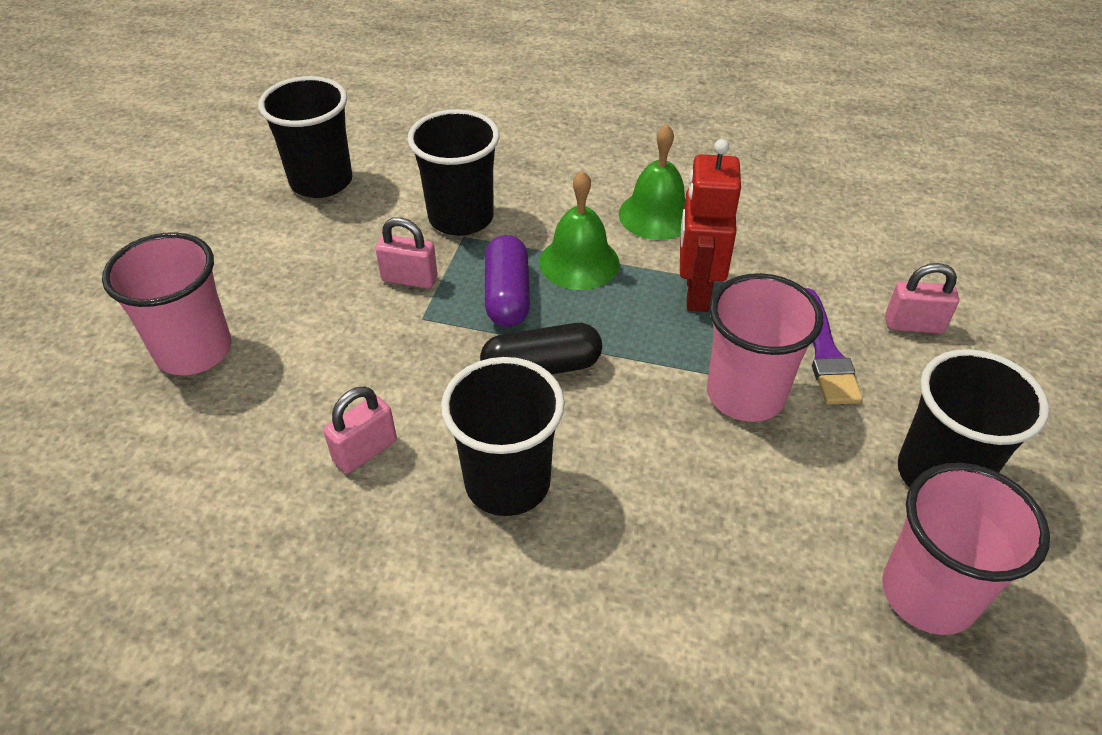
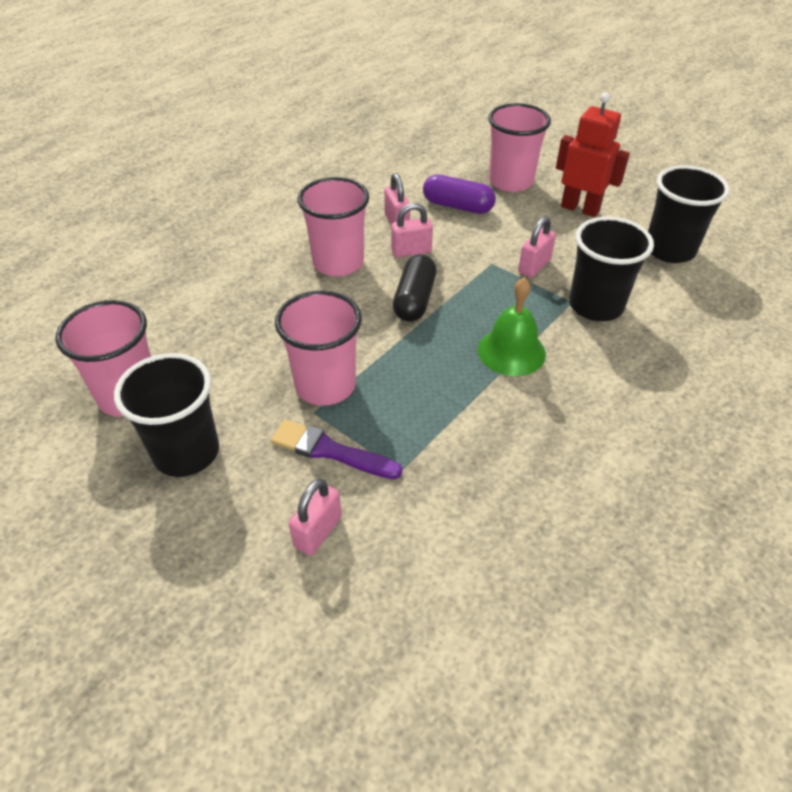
camera: 115 degrees right, 0 degrees up
black cup [441,357,565,516] -> pink cup [297,177,369,276]
purple capsule [485,235,530,327] -> purple capsule moved to [423,174,496,214]
green bell [619,124,685,240] -> none
red robot [680,139,741,312] -> red robot moved to [556,93,630,217]
none -> pink padlock [391,203,433,258]

